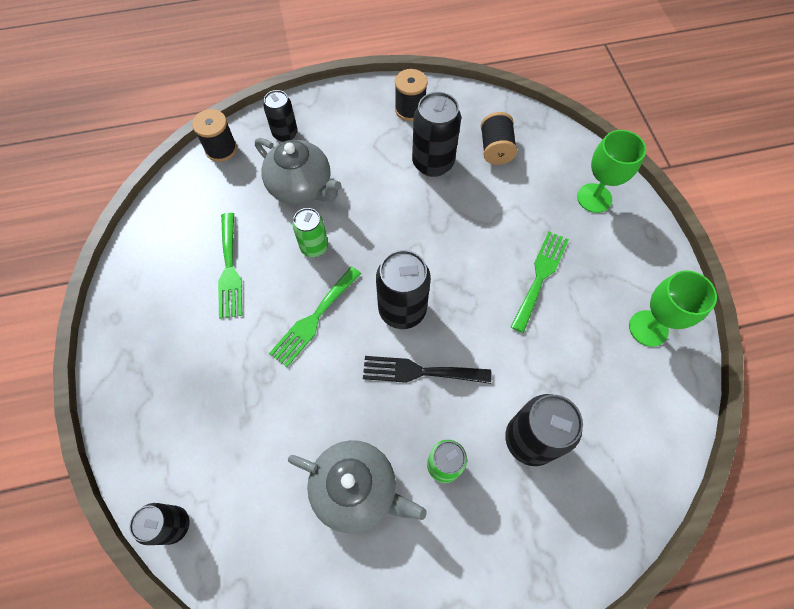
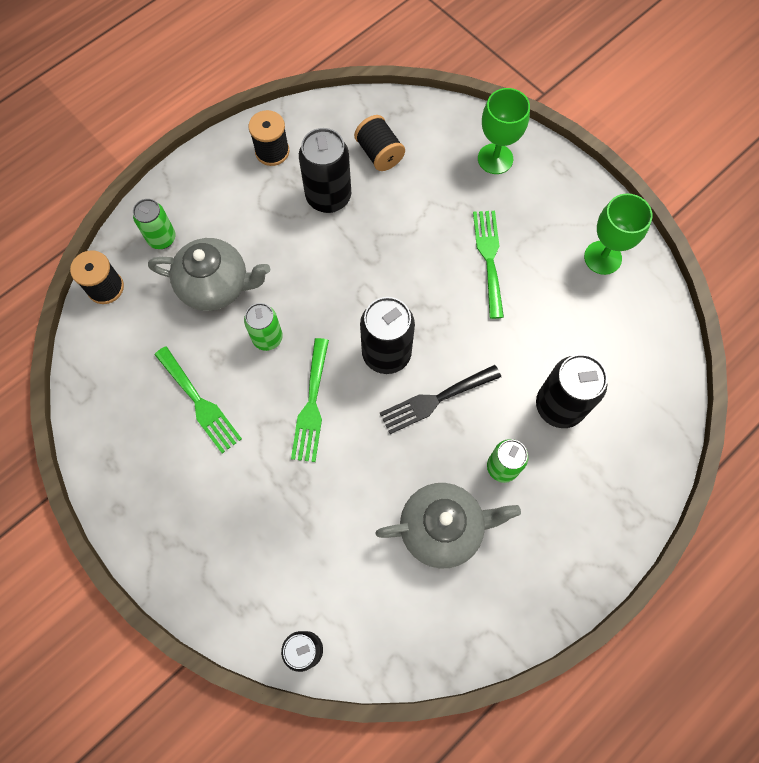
camera: 30 degrees left, 5 degrees up
black can [263,90,298,142] -> green can [133,199,175,249]

